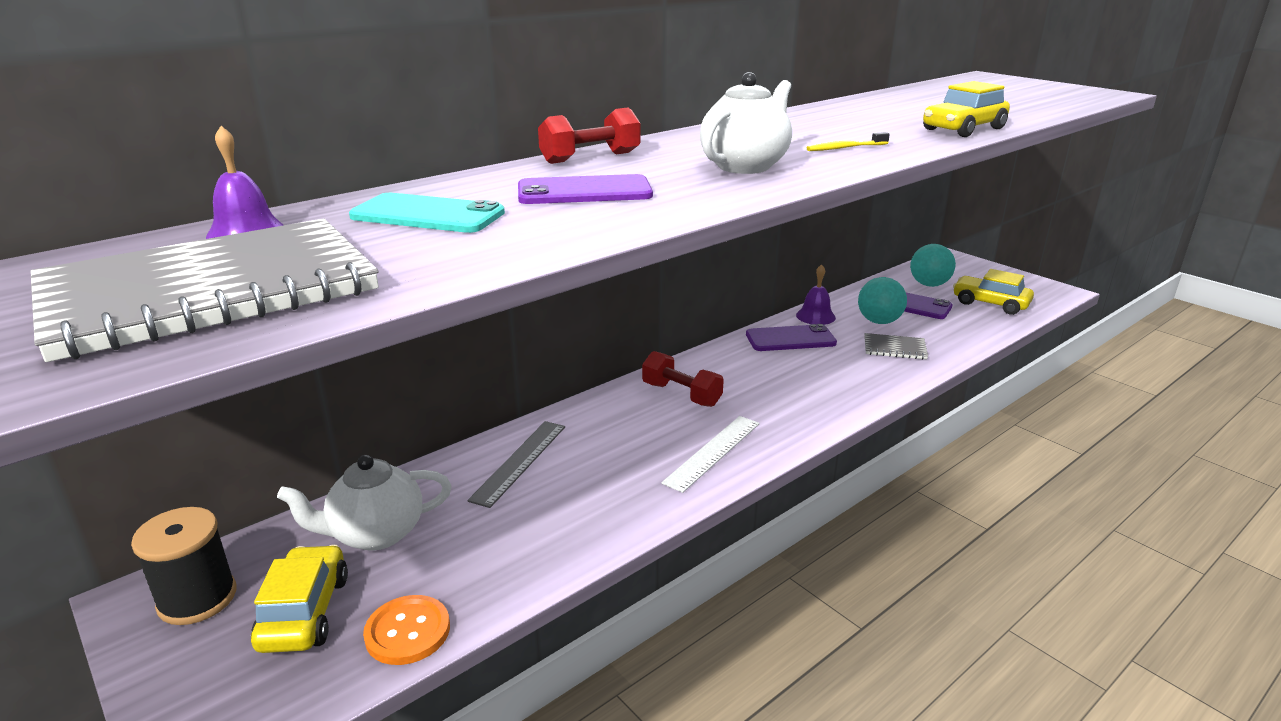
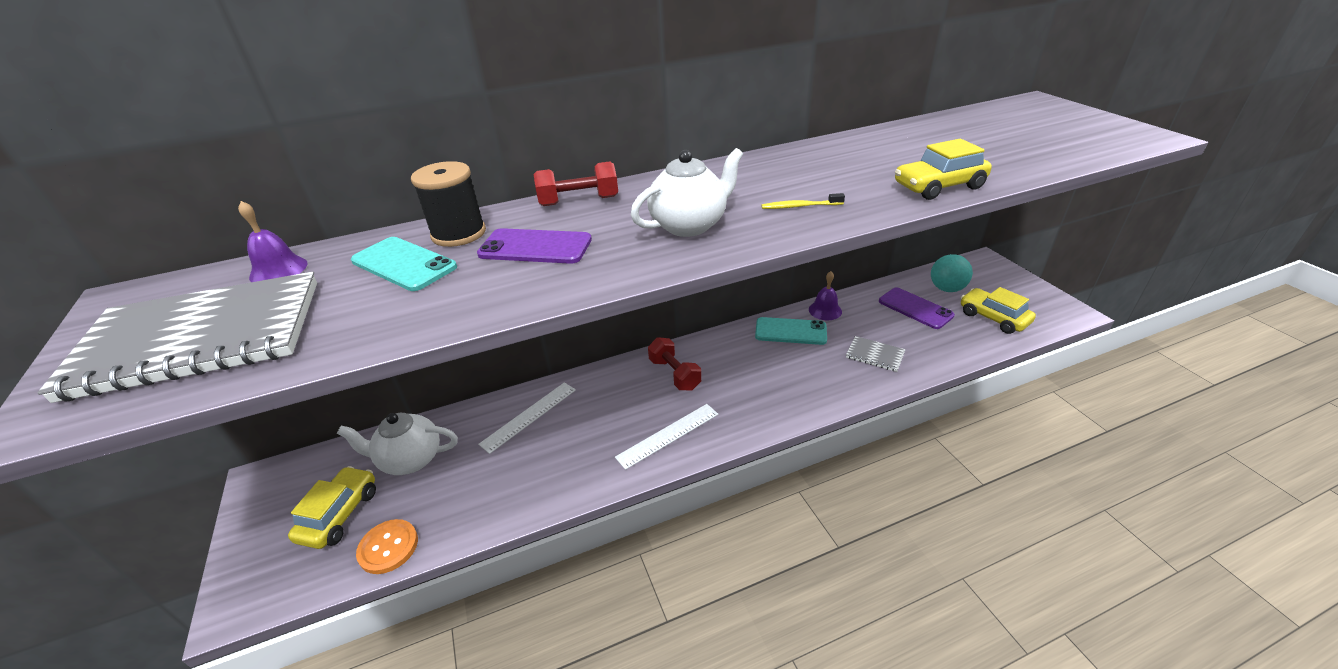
camera: 20 degrees right, 10 degrees up
black spool [131,507,236,625] -> black spool moved to [411,161,486,247]
grey ruler [467,421,565,508] -> white ruler [478,382,576,454]
purple phone [746,324,837,351] -> turquoise phone [755,317,827,345]
turquoise ball [858,277,907,324] -> none

